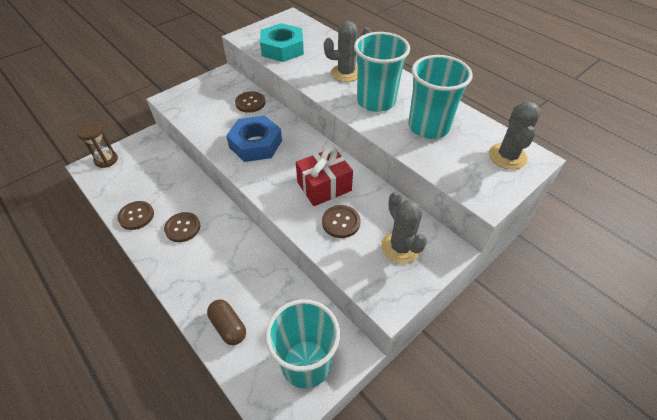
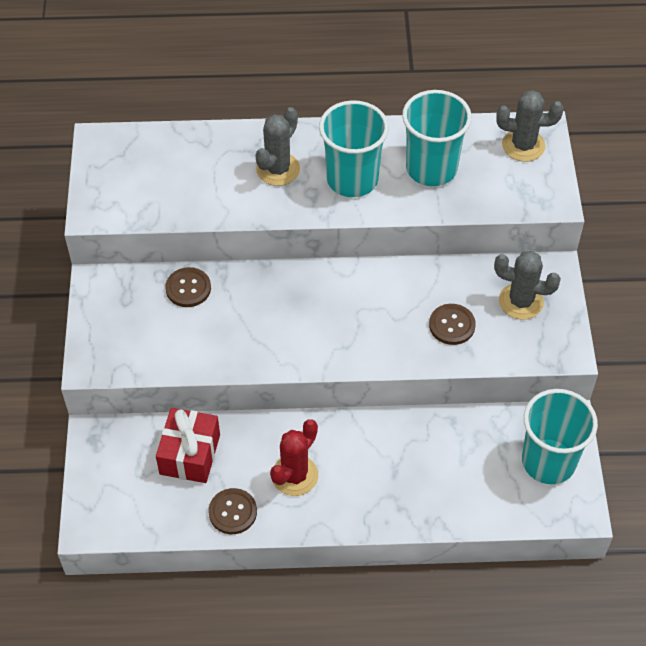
camera: 50 degrees left, 5 degrees up
brown hourglass [76,122,118,168] -> none
brown button [164,212,200,242] -> red cactus [270,419,318,496]
brown capsule [207,300,246,345] -> none
blue nut [226,116,282,162] -> none
turquoise nut [260,23,304,62] -> none
red gift [296,147,353,206] -> red gift moved to [156,408,220,483]
grey cactus [489,102,541,170] -> grey cactus turned 45 degrees counterclockwise [496,90,563,162]

